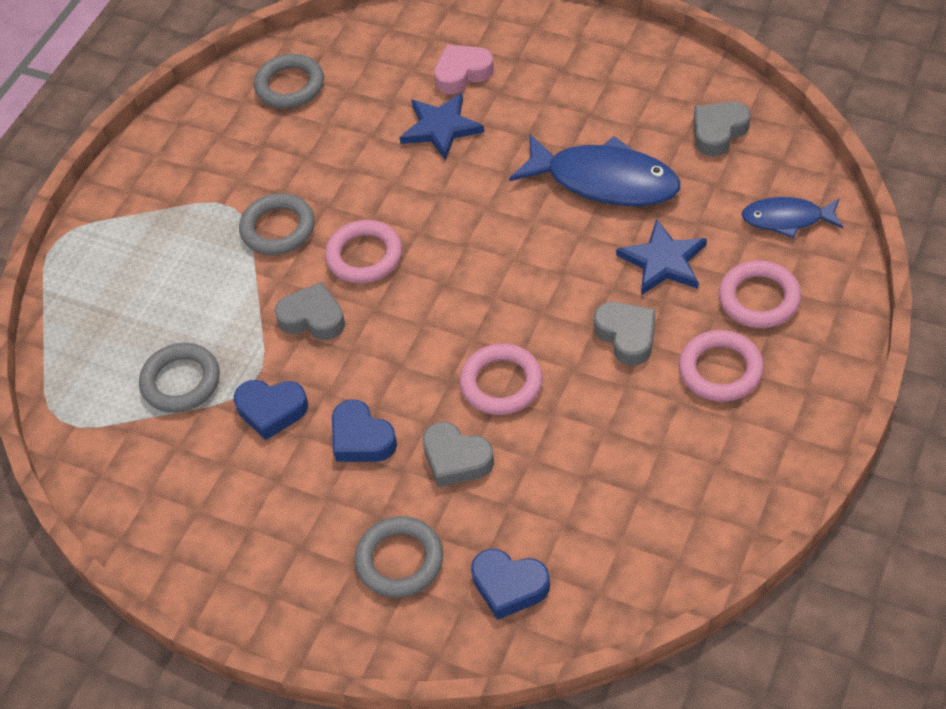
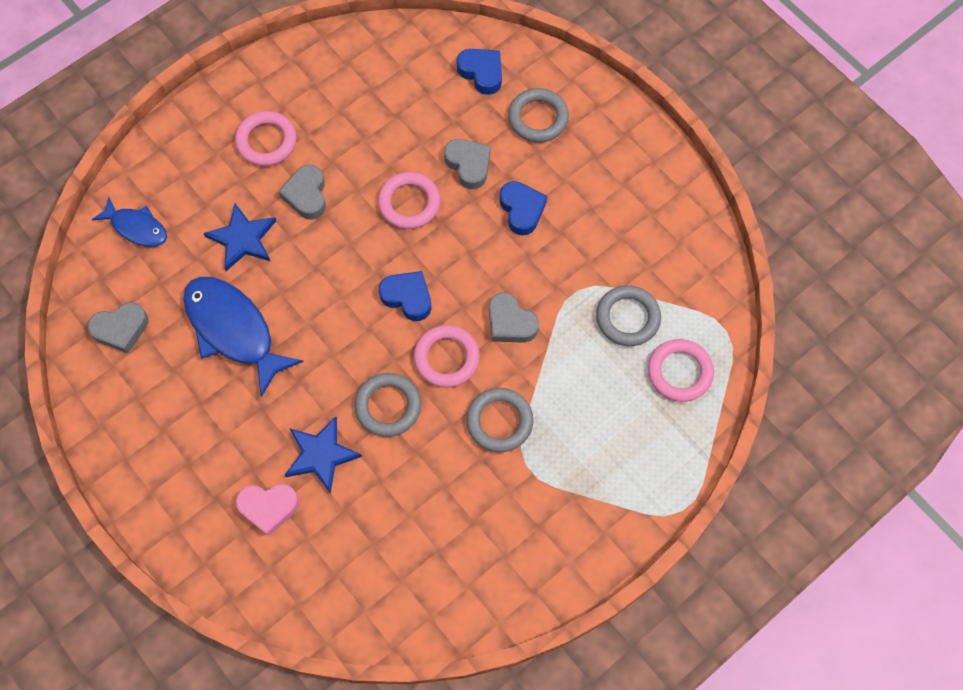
camera: 160 degrees left, 15 degrees up
blue heart [234,380,308,440] -> blue heart moved to [379,271,431,321]
grey ring [254,54,324,108] -> grey ring moved to [355,373,421,437]
pink ring [719,260,801,328] -> pink ring moved to [648,339,714,402]

